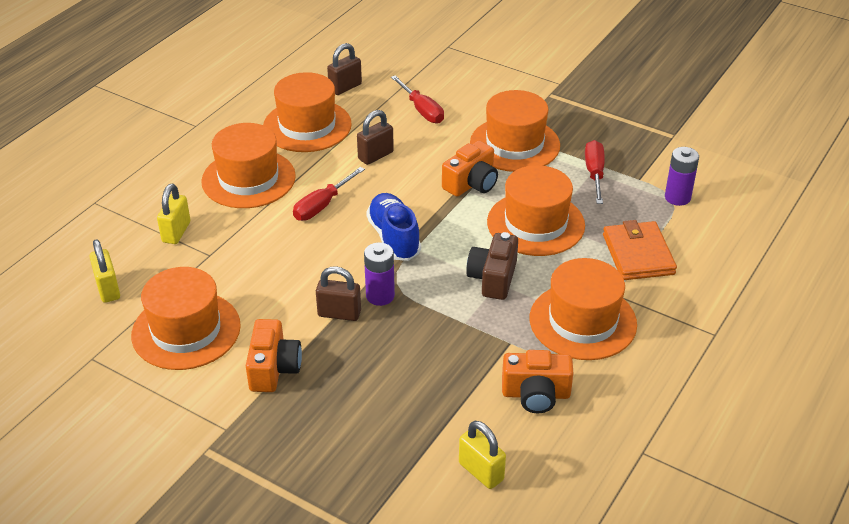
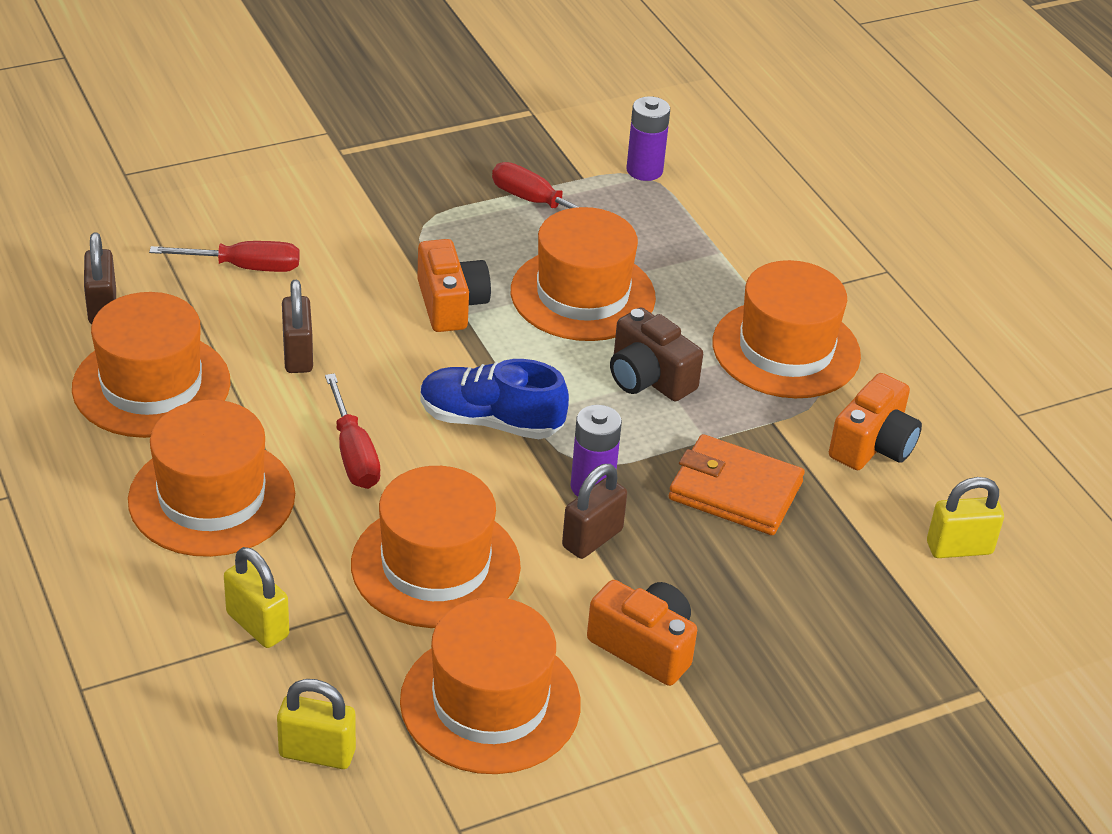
camera: 60 degrees left, 0 degrees up
orange hat [470,90,560,172] -> orange hat moved to [351,466,521,628]
orange wallet [603,220,677,280] -> orange wallet moved to [669,434,805,535]

